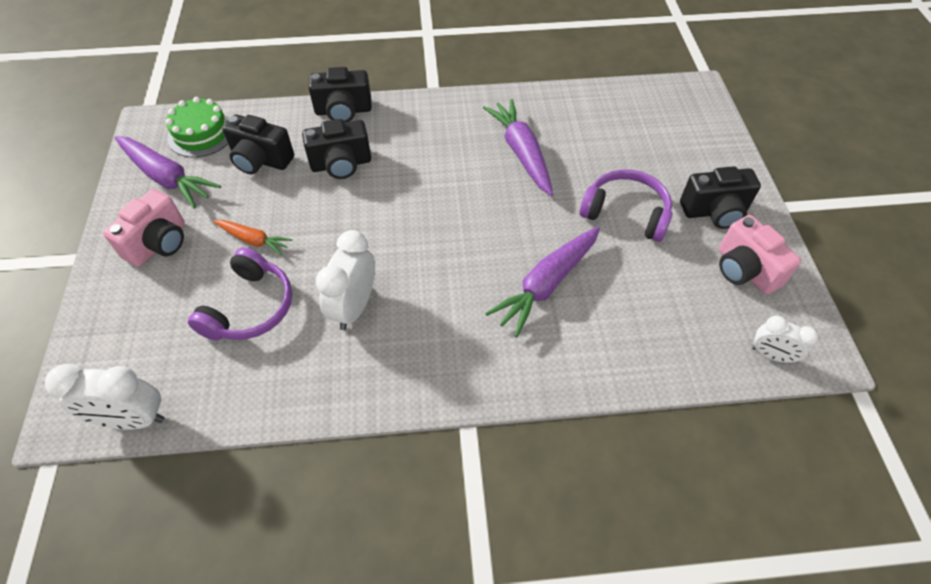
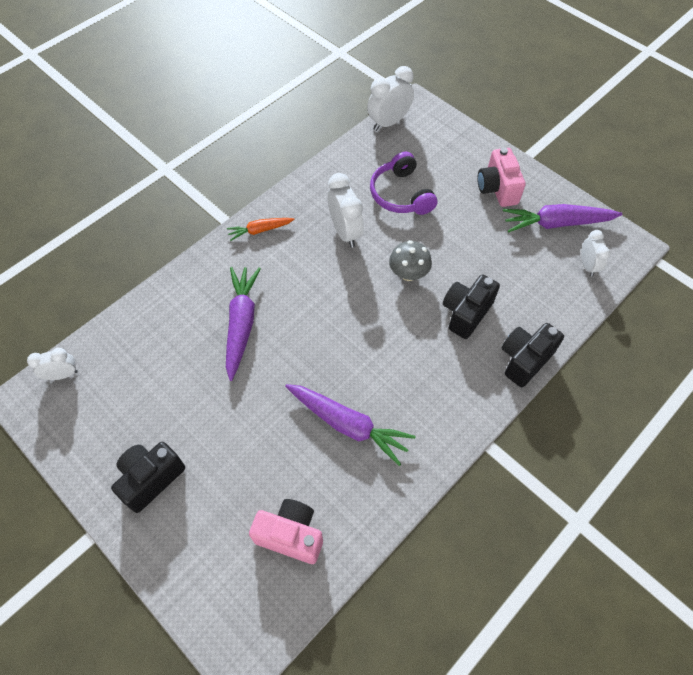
camera: 140 degrees right, 5 degrees up
green cake [165,97,229,157] -> white clock [581,230,611,276]
orange carrot [213,220,292,255] -> orange carrot moved to [227,218,294,241]
black camera [222,114,294,174] -> none
purple headphones [579,169,672,242] -> none
pink camera [719,215,801,295] -> pink camera moved to [249,499,323,564]
none -> grey mushroom [389,240,432,281]

